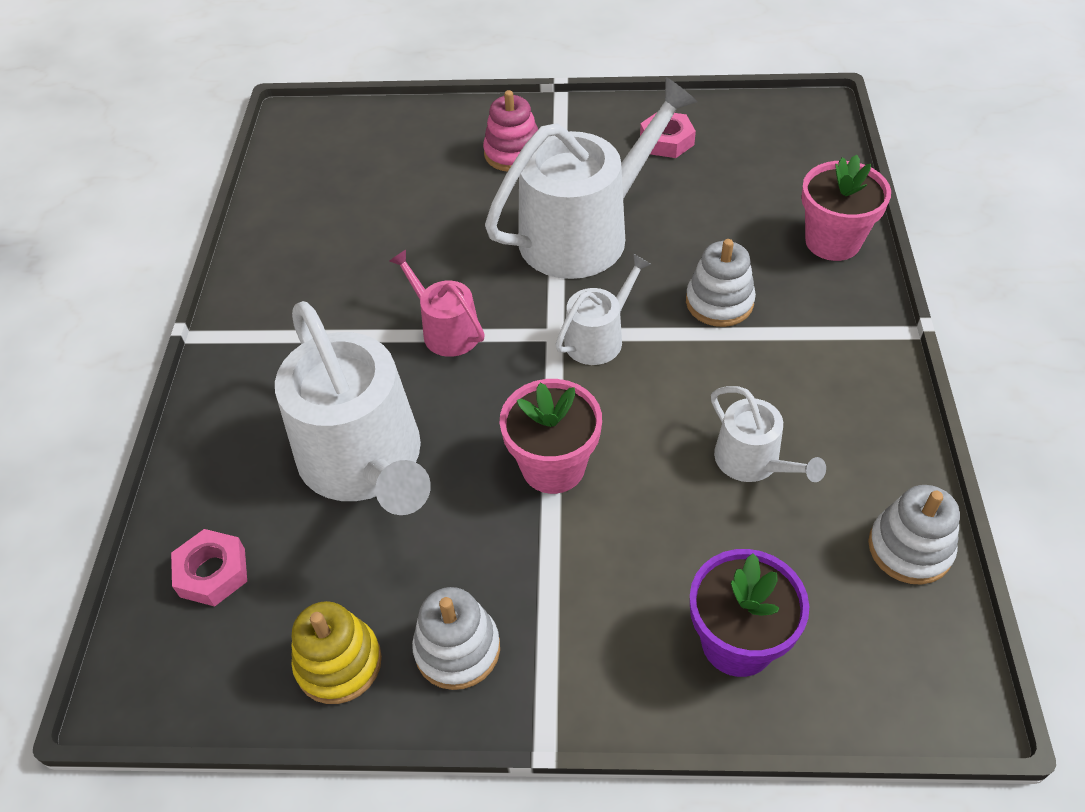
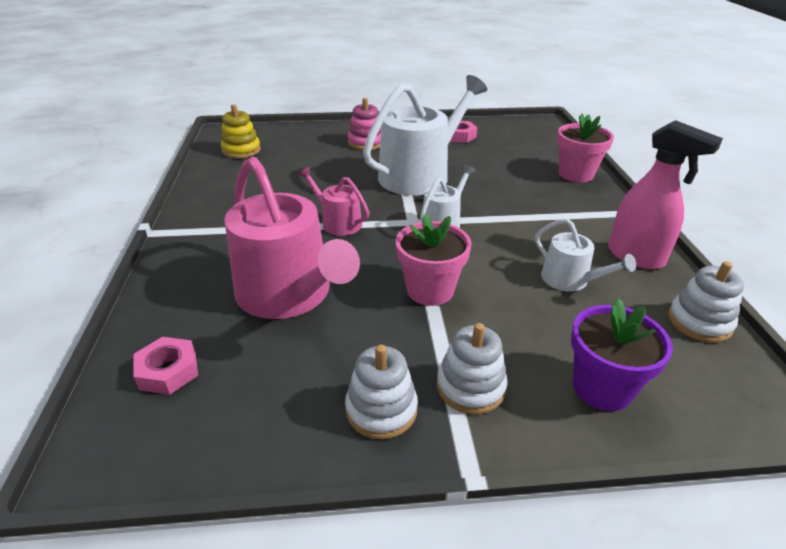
camera: 10 degrees left, 15 degrees down
white watering can [275,301,431,515] -> pink watering can [225,157,360,319]
yellow stacking toy [291,601,382,704] -> yellow stacking toy moved to [221,104,261,158]
white stacking toy [686,239,756,327] -> white stacking toy moved to [437,323,507,414]
none -> pink spray bottle [608,120,723,269]

